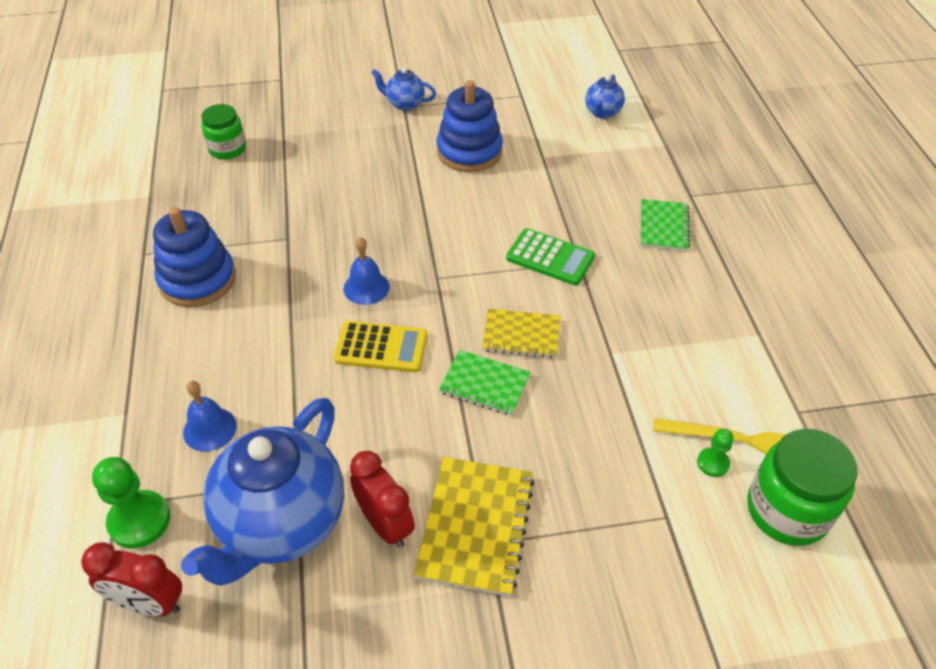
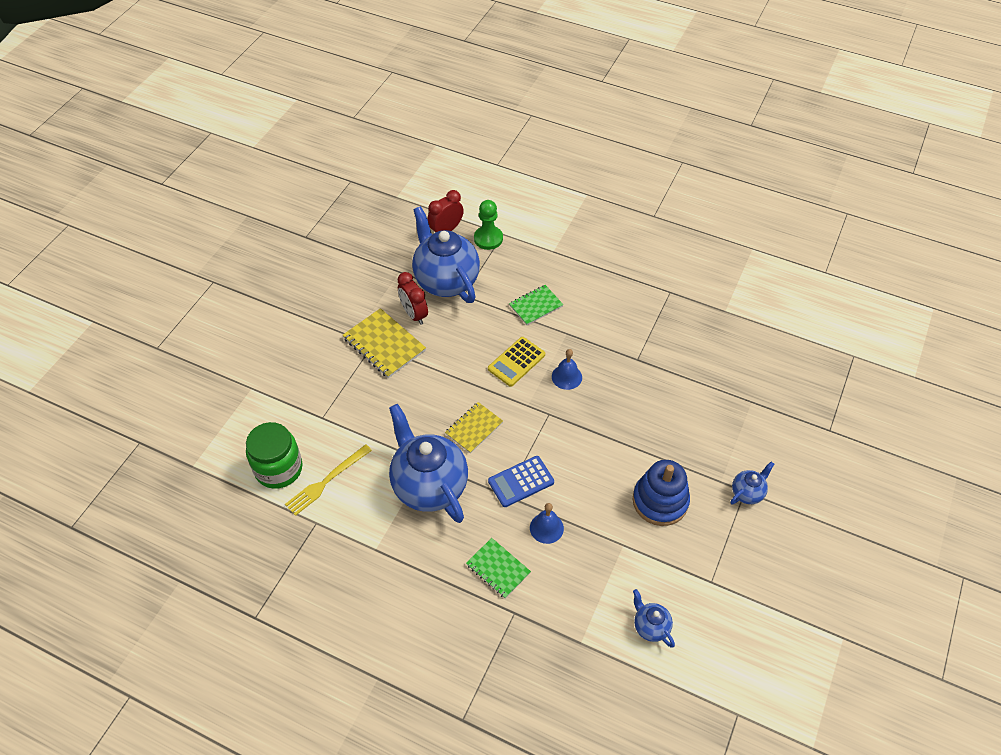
camera: 125 degrees right, 5 degrees up
blue stacking toy [153,207,236,307] -> none
blue bell [183,381,237,452] -> blue bell moved to [530,503,564,544]
green jar [201,104,246,160] -> none
red clock [350,451,415,548] -> red clock turned 60 degrees clockwise [397,272,428,325]
green notebook [439,350,531,416] -> green notebook moved to [509,285,563,325]
green calculator [506,228,595,285] -> blue calculator [488,456,554,507]
green pawn [697,429,734,477] -> none
none -> blue teapot [389,404,468,523]

